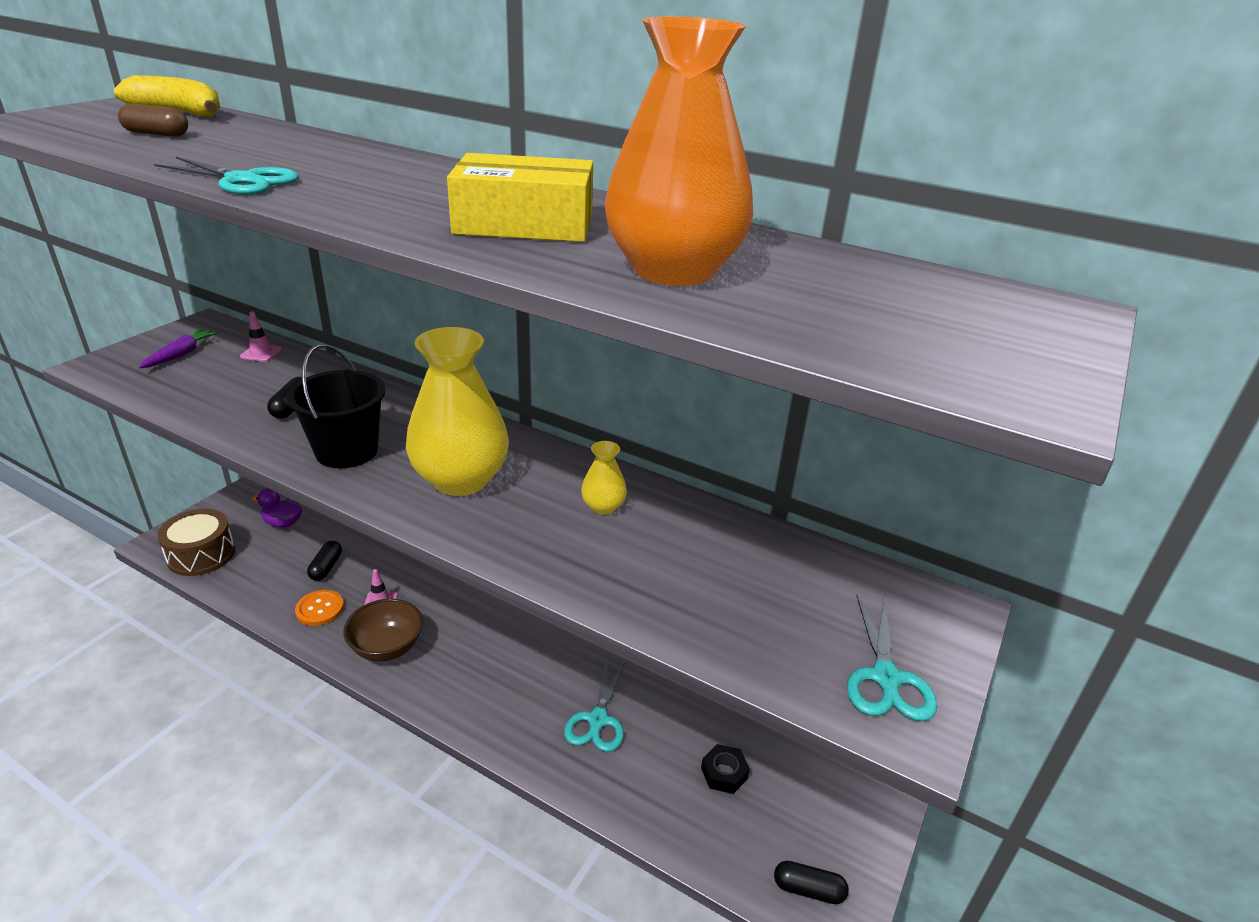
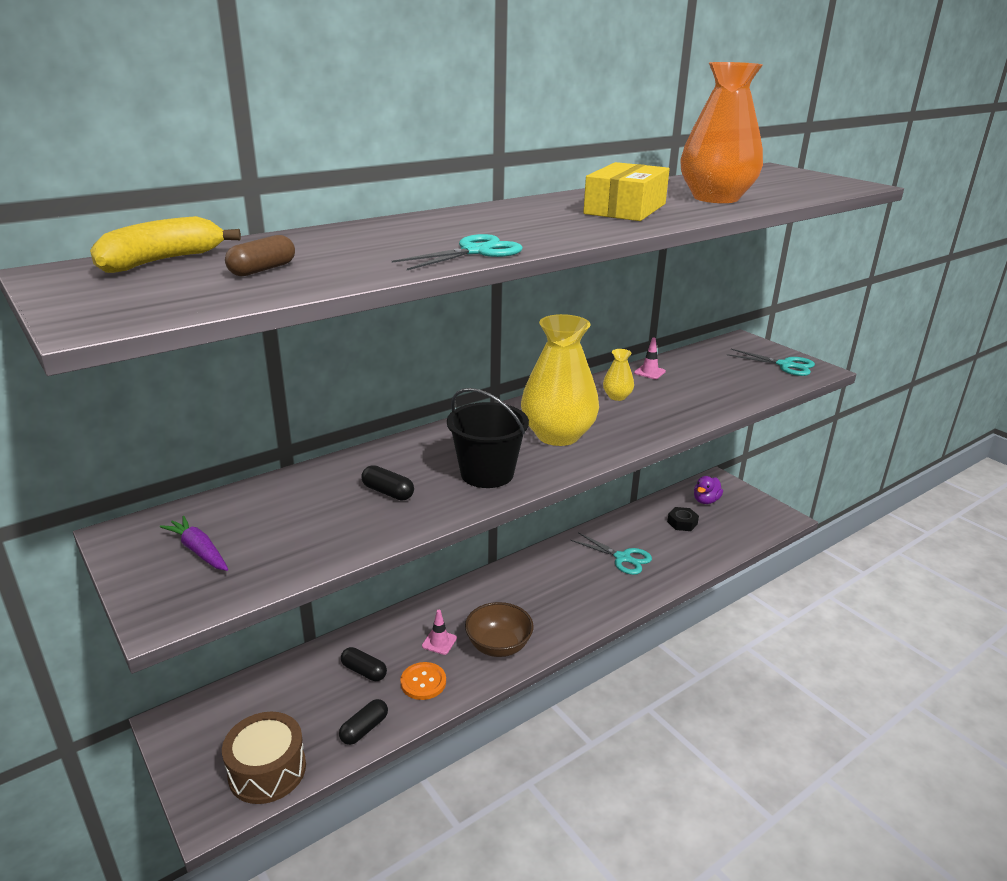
camera: 65 degrees left, 5 degrees down
pink traffic cone [240,311,282,362] -> pink traffic cone moved to [634,337,666,379]
purple duck [252,488,302,528] -> purple duck moved to [694,476,723,504]
black capsule [774,861,849,904] -> black capsule moved to [339,699,388,745]

